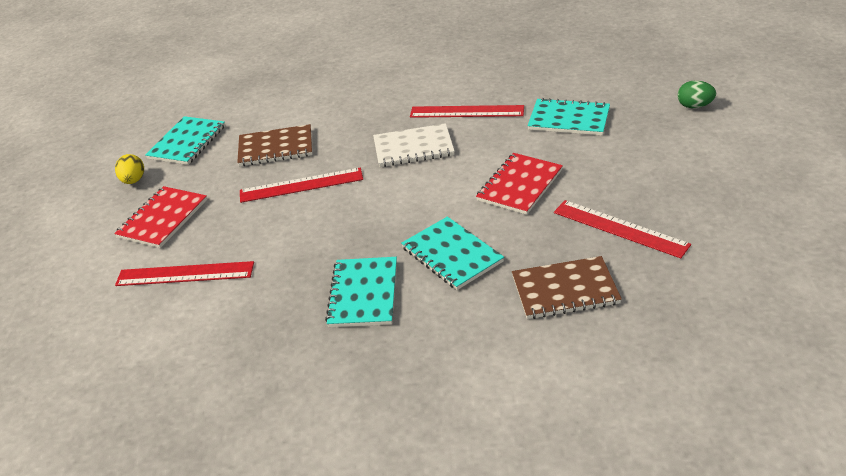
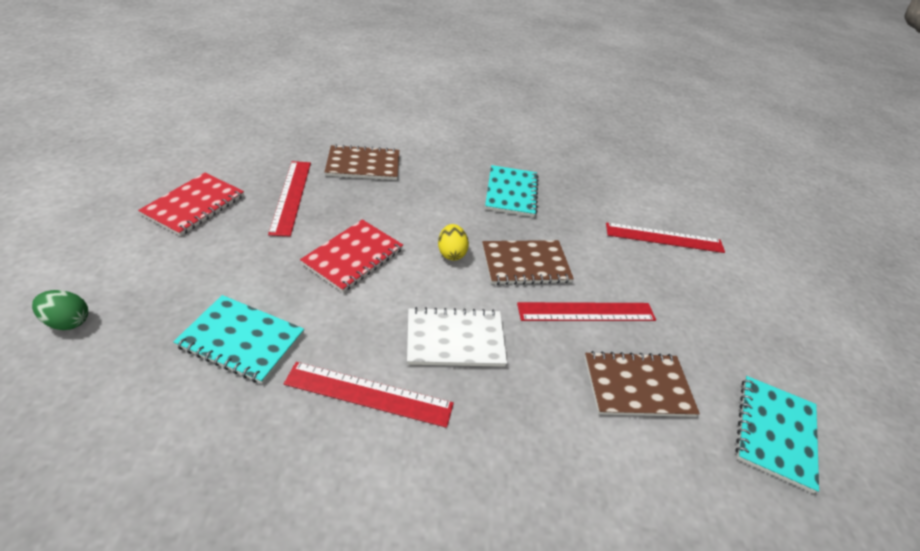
camera: 175 degrees right, 5 degrees up
red notebook [114,186,207,248] -> red notebook moved to [138,173,244,236]
yellow egg [115,154,144,184] -> yellow egg moved to [438,224,469,261]
turquoise notebook [401,216,504,290] -> none
red ruler [554,200,691,258] -> red ruler turned 45 degrees clockwise [268,161,311,236]
none -> brown notebook [482,240,574,285]

